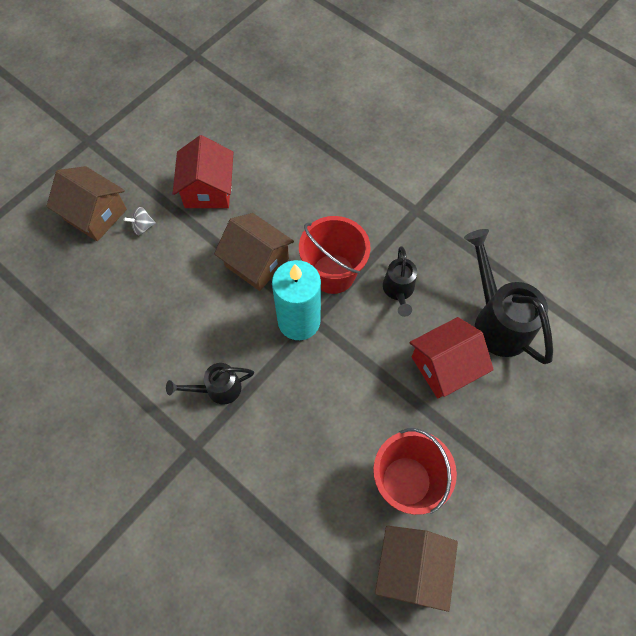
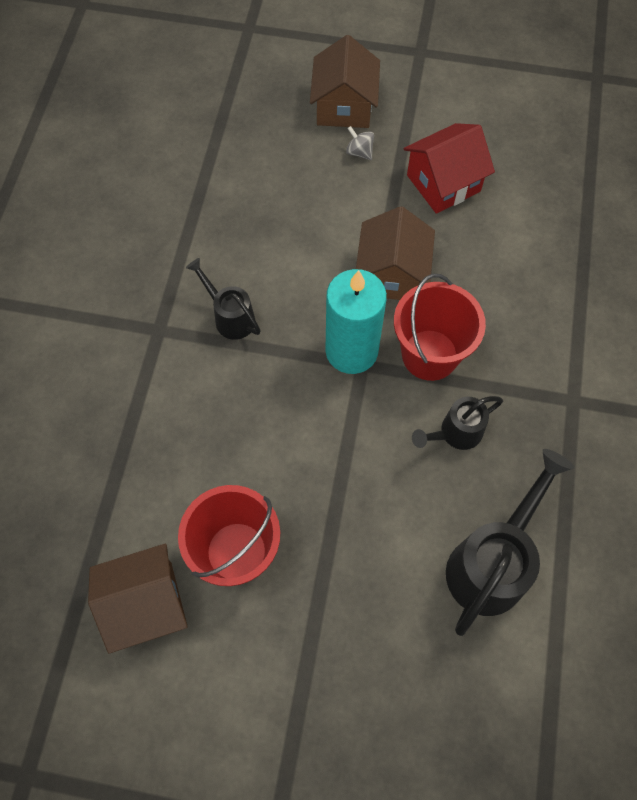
camera: 60 degrees right, 0 degrees up
red house [410,317,494,399] -> none

